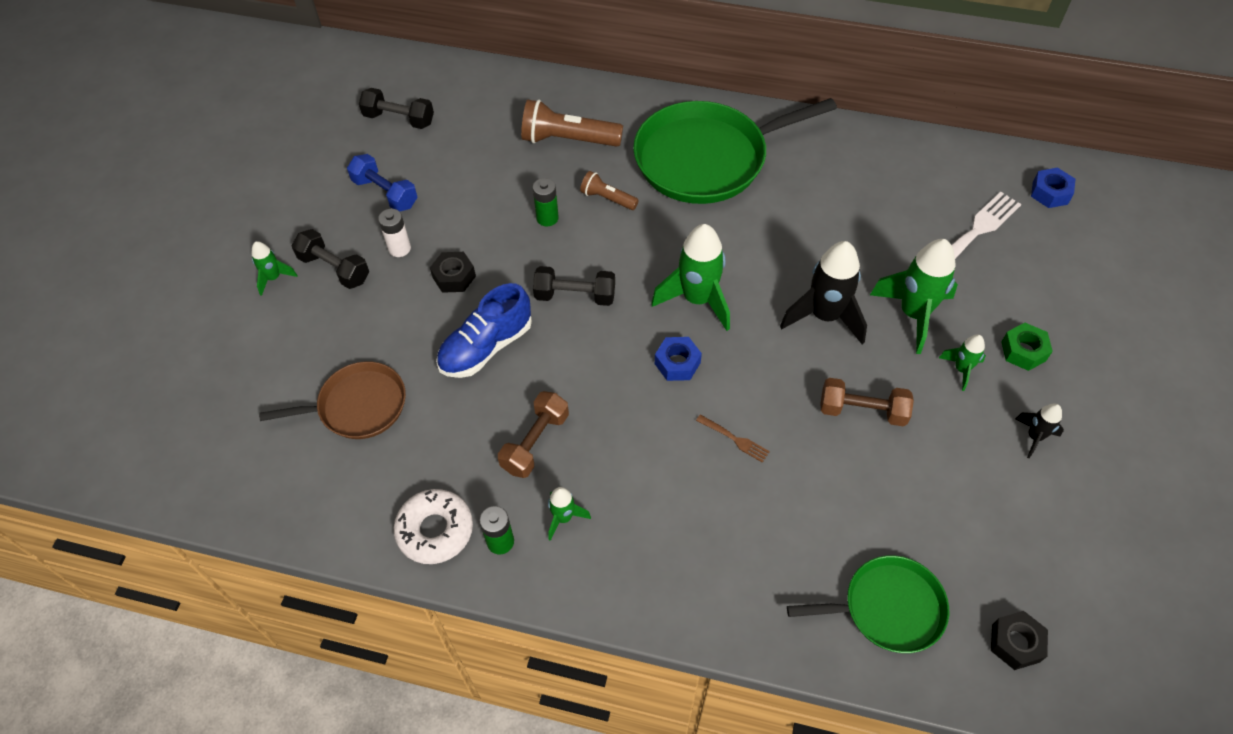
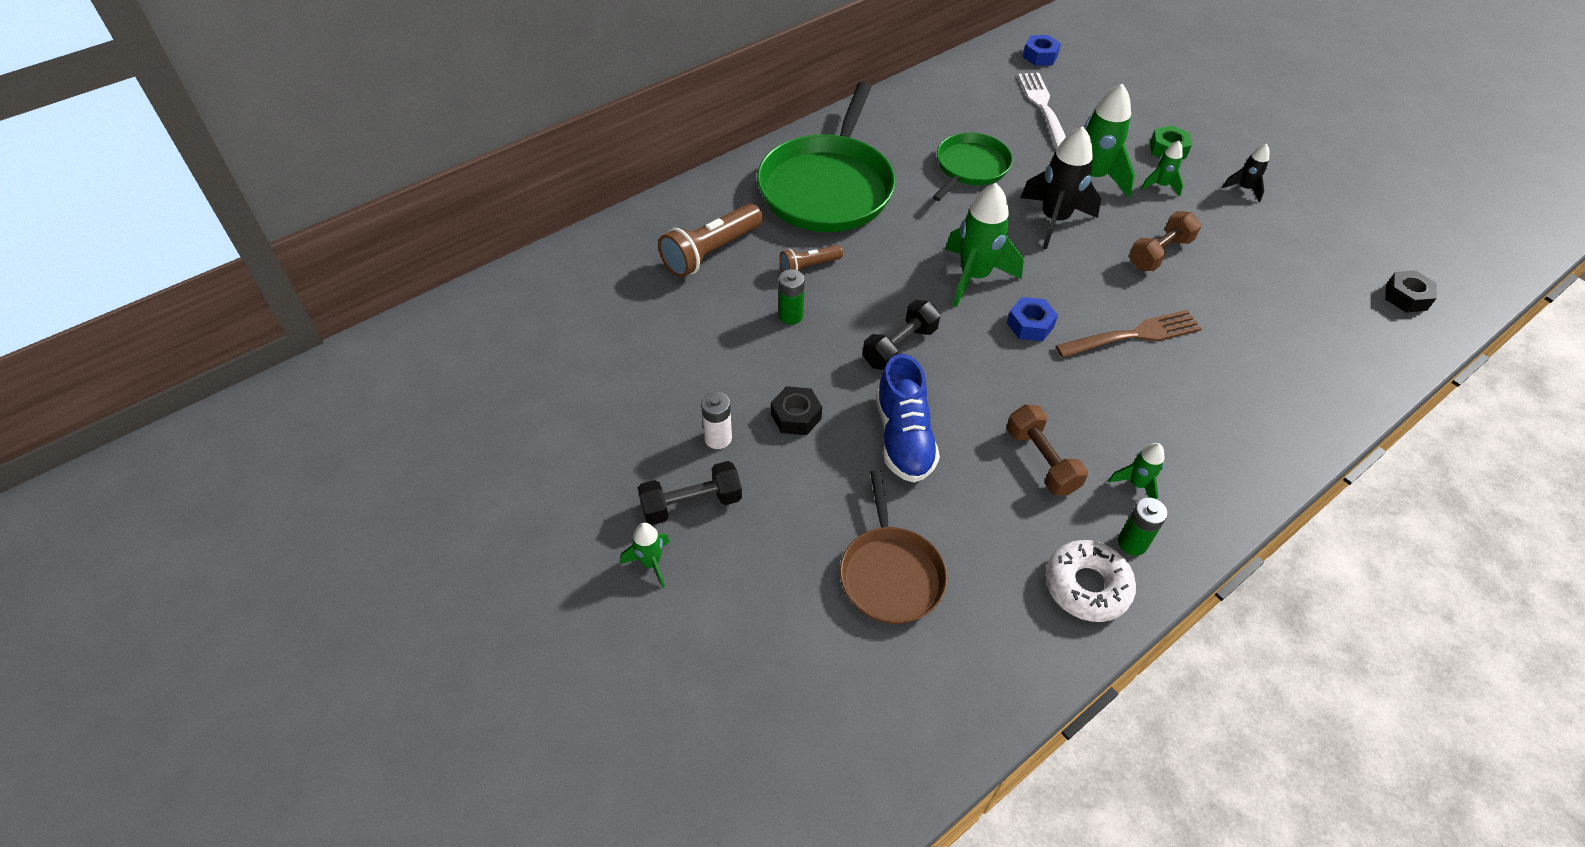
camera: 55 degrees left, 5 degrees down
brown pan [259,361,406,439] -> brown pan turned 150 degrees clockwise [840,470,947,624]
blue dumbbell [347,154,418,211] -> none
black dumbbell [359,88,434,129] -> none
brown fork [696,414,770,463] -> brown fork [1055,310,1202,358], size x1.99
green pan [787,555,949,653] -> green pan moved to [933,133,1013,201]

